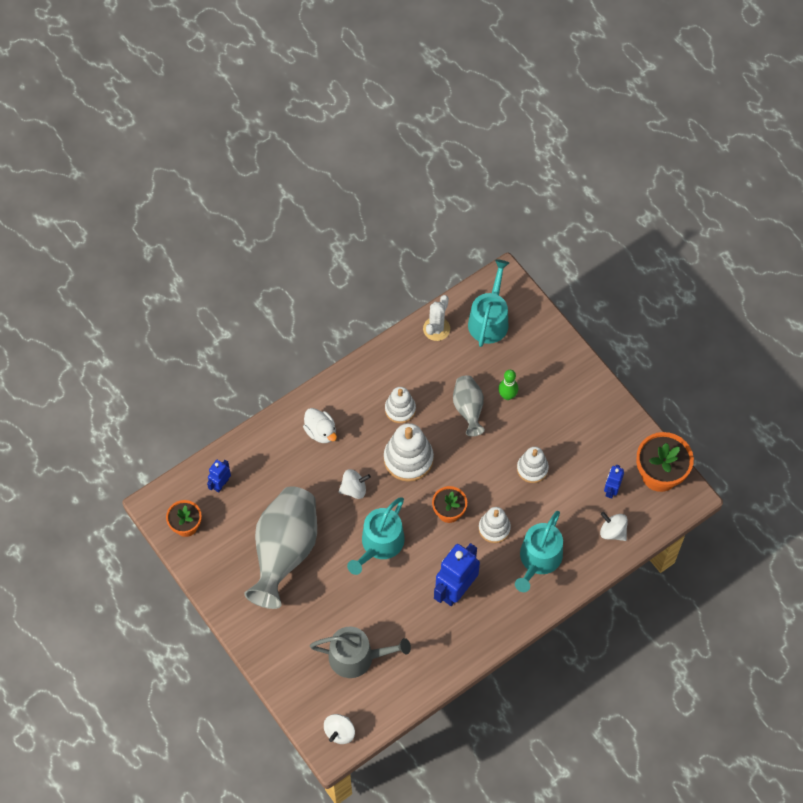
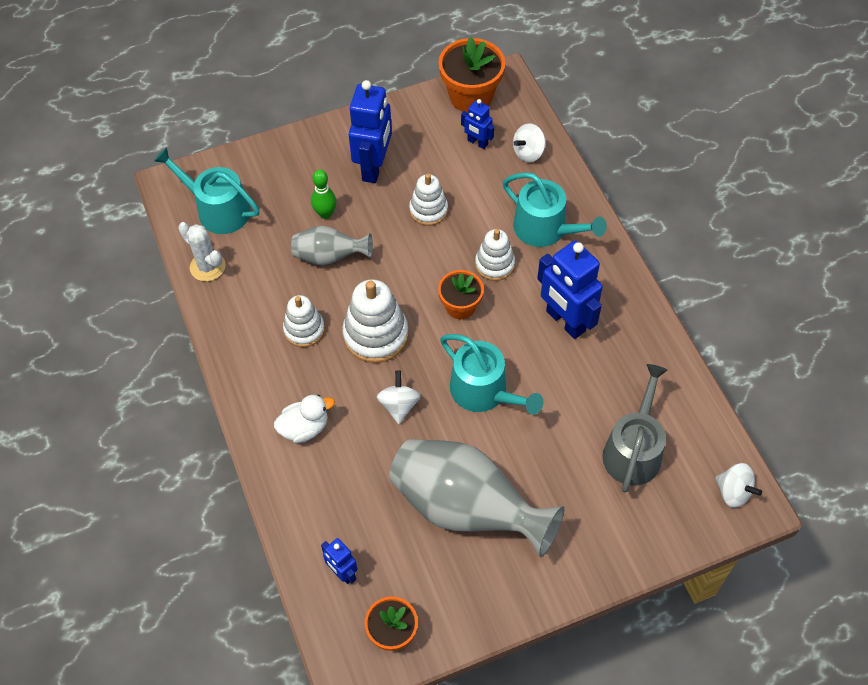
camera: 75 degrees left, 5 degrees down
none -> blue robot [349,80,392,183]

